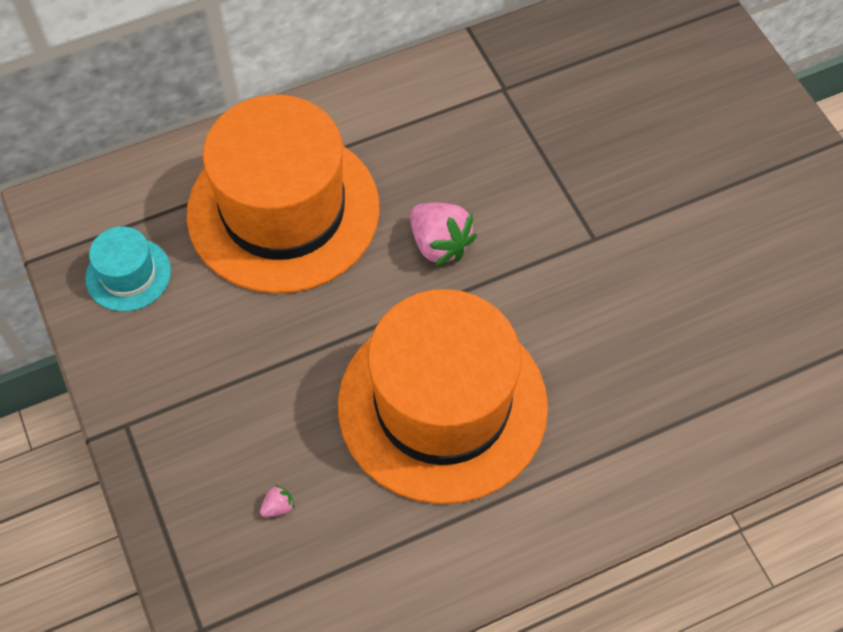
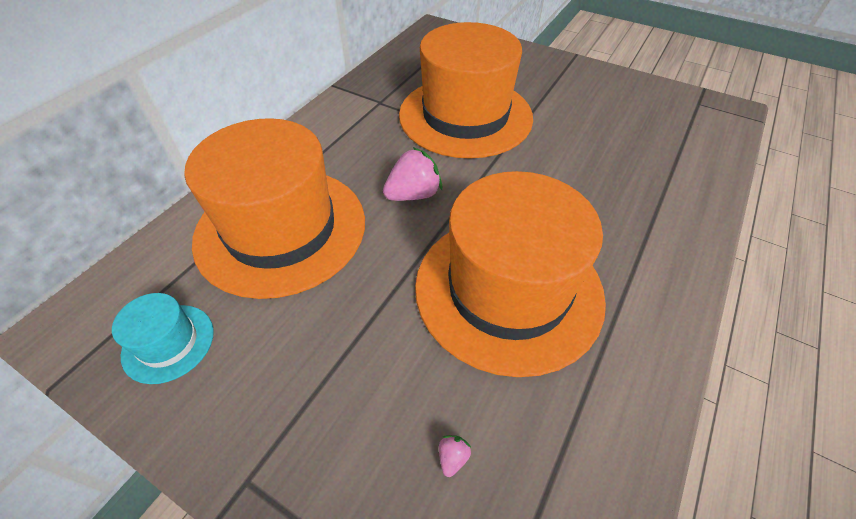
camera: 35 degrees left, 10 degrees down
pink strawberry [410,203,477,267] -> pink strawberry turned 45 degrees counterclockwise [383,147,442,201]
none -> orange hat [399,22,533,159]

